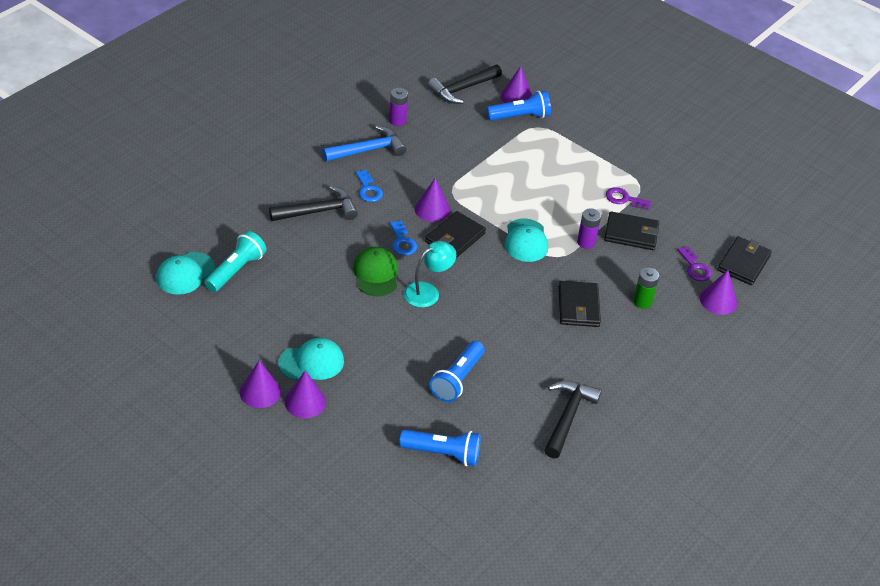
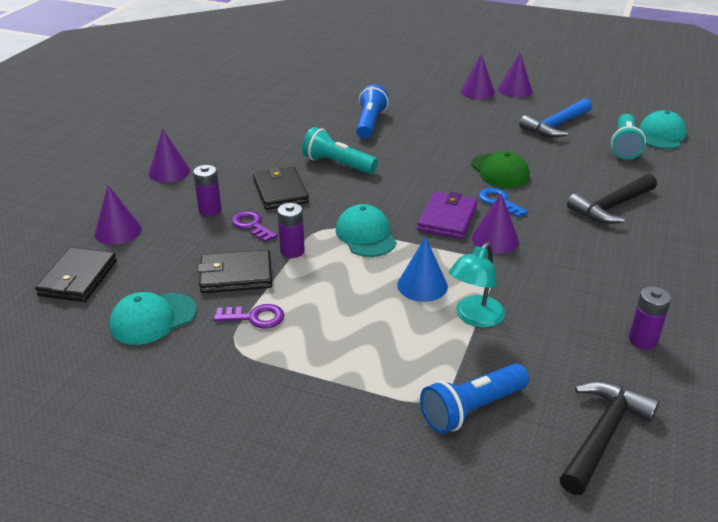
camera: 165 degrees right, 10 degrees down
turquoise cap [278,338,344,381] -> turquoise cap moved to [109,292,197,345]
blue hammer [322,125,407,162] -> blue hammer moved to [519,98,592,137]
blue key [356,170,383,202] -> none
blue flashlight [399,430,481,466] -> none
turquoise lamp [404,241,456,307] -> turquoise lamp moved to [449,243,505,327]
black wallet [425,211,486,258] -> purple wallet [417,192,477,239]
purple cone [500,66,532,103] -> purple cone moved to [149,129,190,183]
black hammer [544,381,602,458] -> none
green battery [633,267,659,309] -> purple battery [193,165,221,217]
purple key [678,246,712,281] -> purple key moved to [231,211,278,242]
none -> turquoise flashlight [302,127,378,174]
none -> blue cone [397,237,448,302]

